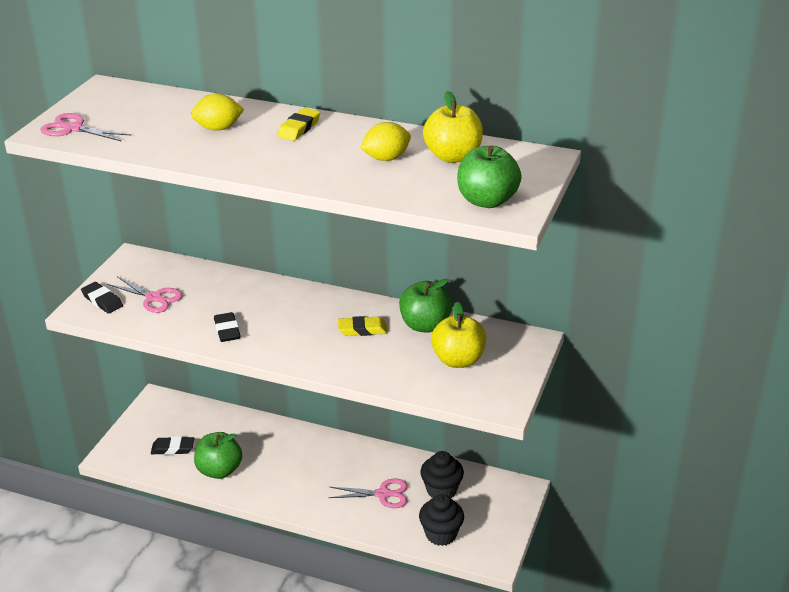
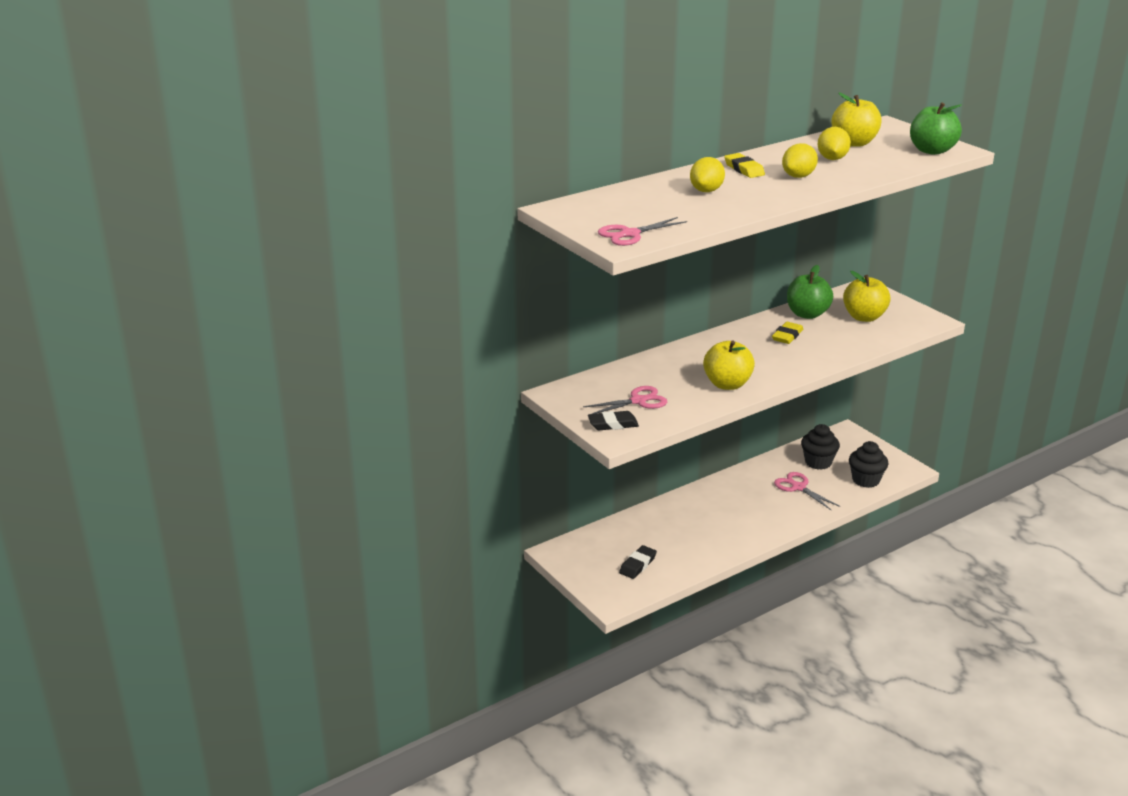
camera: 55 degrees left, 5 degrees down
green apple [194,432,242,479] -> none
black eraser [214,312,241,342] -> yellow apple [703,341,755,390]
pink scissors [328,478,408,508] -> pink scissors turned 75 degrees counterclockwise [774,472,840,511]
none -> yellow lemon [782,143,818,178]

